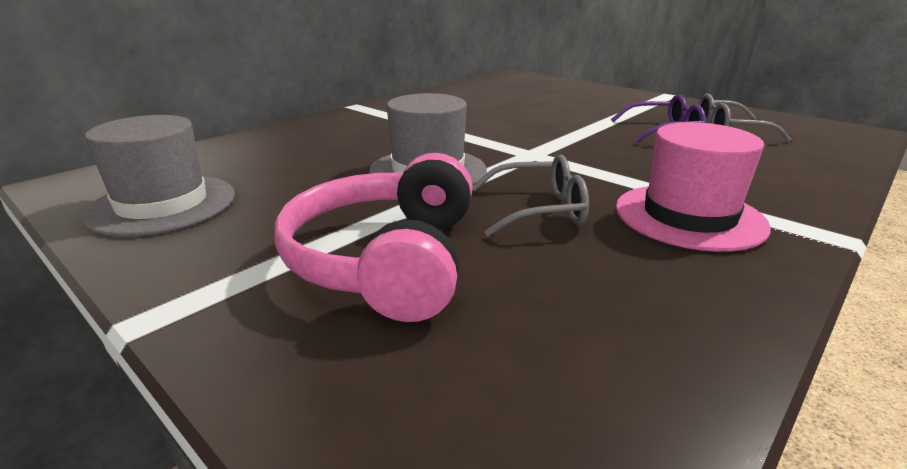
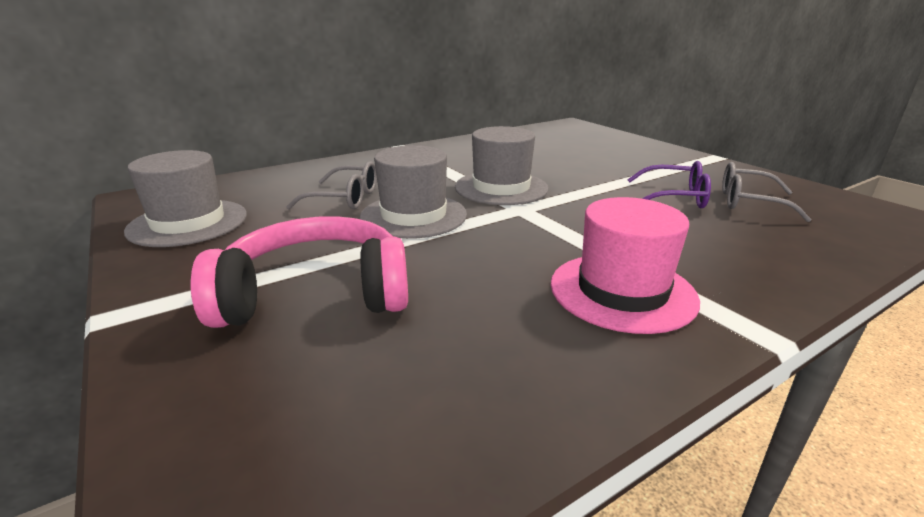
camera: 15 degrees right, 0 degrees up
pink headphones [275,153,473,322] -> pink headphones turned 60 degrees clockwise [191,216,408,328]
grey glasses [472,154,589,237] -> grey glasses moved to [286,161,377,209]
none -> grey hat [455,126,549,205]

